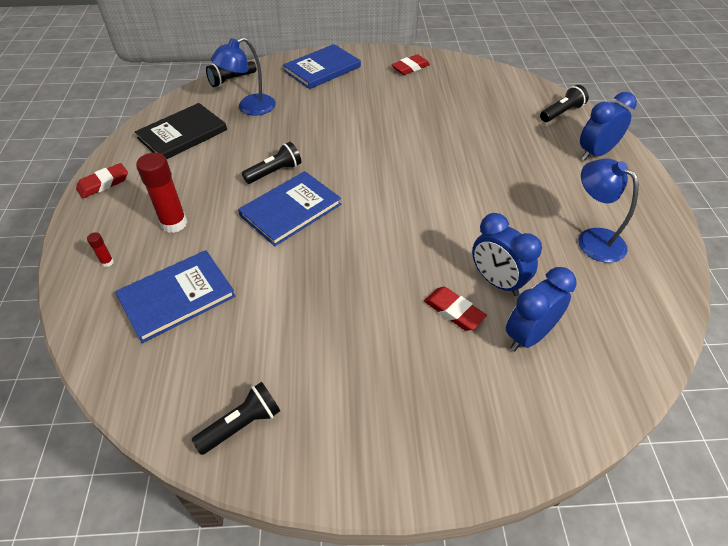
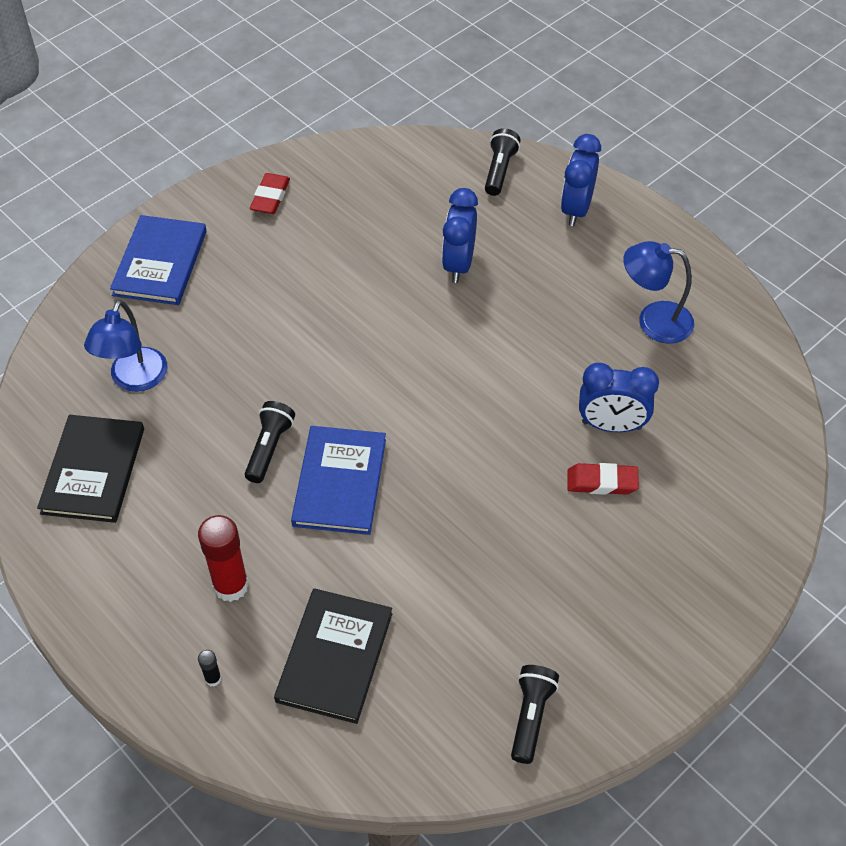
camera: 40 degrees left, 5 degrees up
red eraser [76,163,128,198] -> none
red glue stick [87,232,114,267] -> black glue stick [198,650,222,686]
blue book [115,250,236,343] -> black book [274,588,392,724]
black flashlight [206,61,257,87] -> none
blue clock [506,267,577,351] -> blue clock moved to [442,188,478,283]

